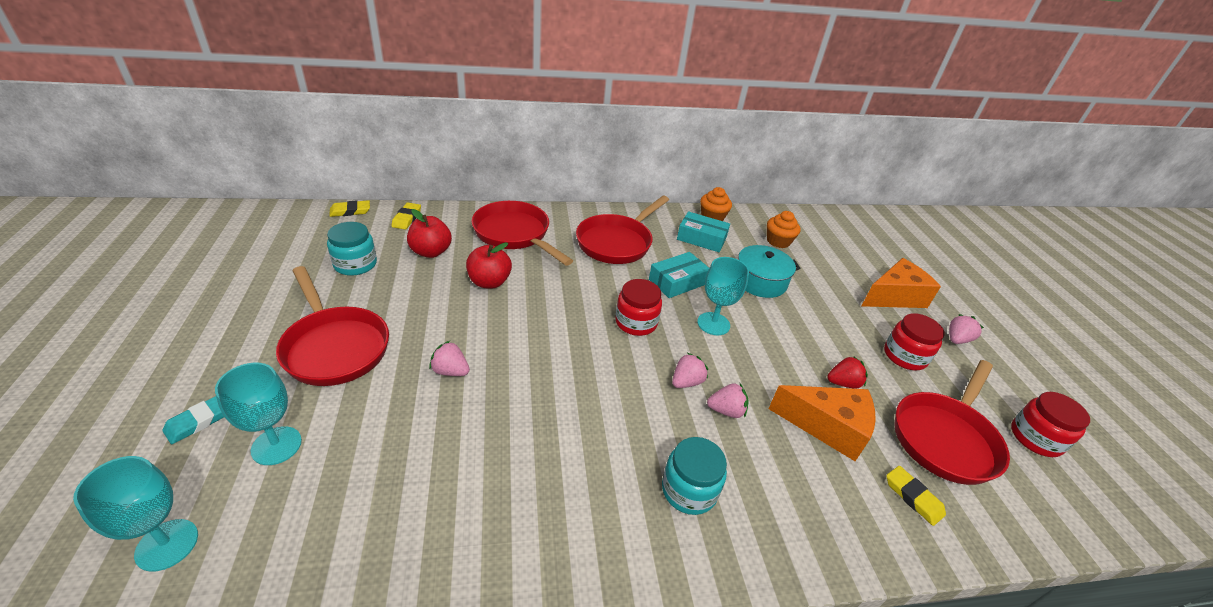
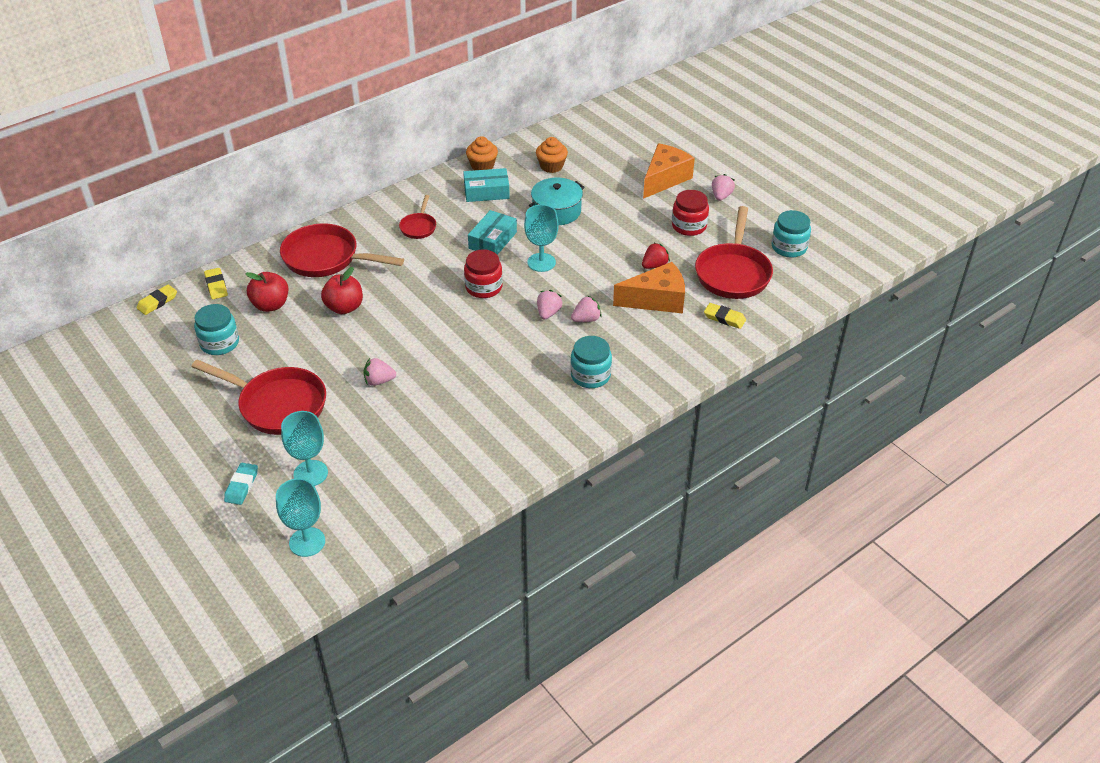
camera: 25 degrees left, 5 degrees up
red pan [576,196,669,264] -> red pan [399,195,436,239], size x0.50
red jar [1011,392,1090,457] -> turquoise jar [771,210,811,257]

